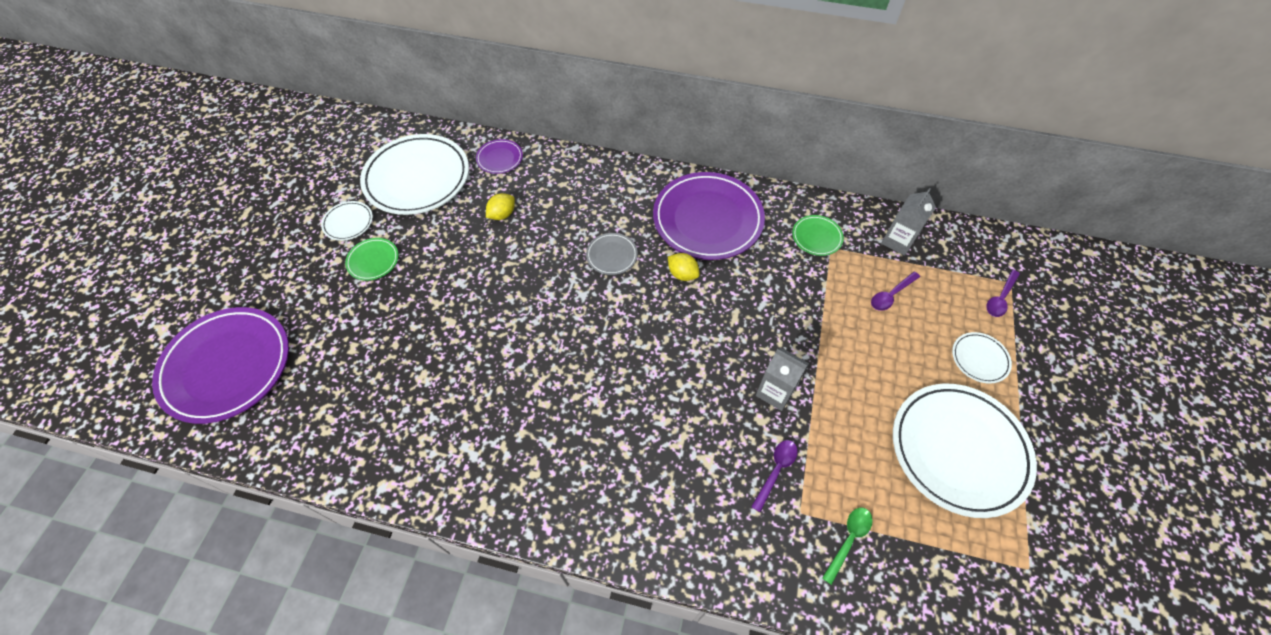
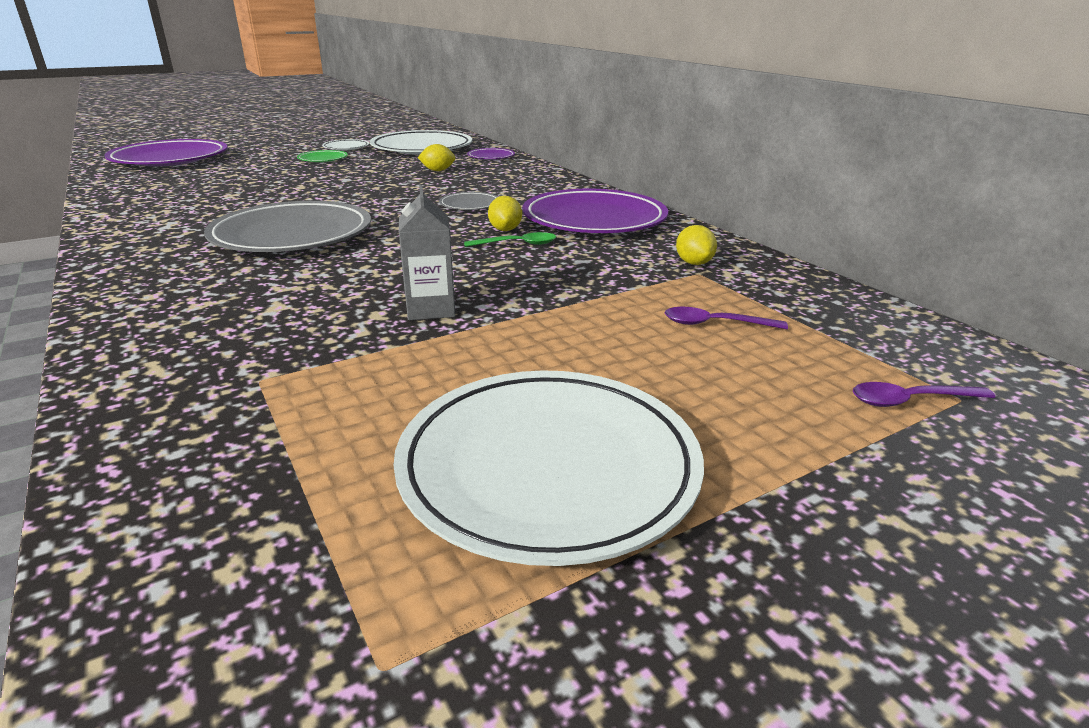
camera: 45 degrees right, 30 degrees down
purple spoon [751,440,798,512] -> none
green plate [792,215,844,256] -> yellow lemon [676,225,717,265]
green spoon [822,508,873,585] -> green spoon moved to [464,232,556,247]
grey carton [881,188,936,256] -> none
white plate [952,332,1012,384] -> none
none -> grey plate [204,201,371,252]

